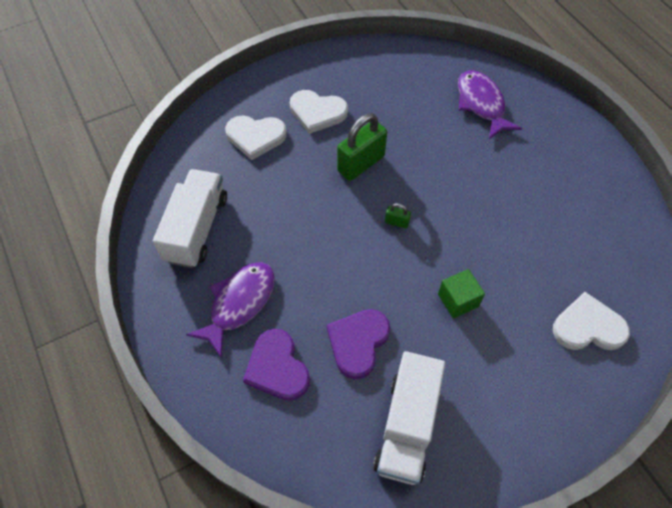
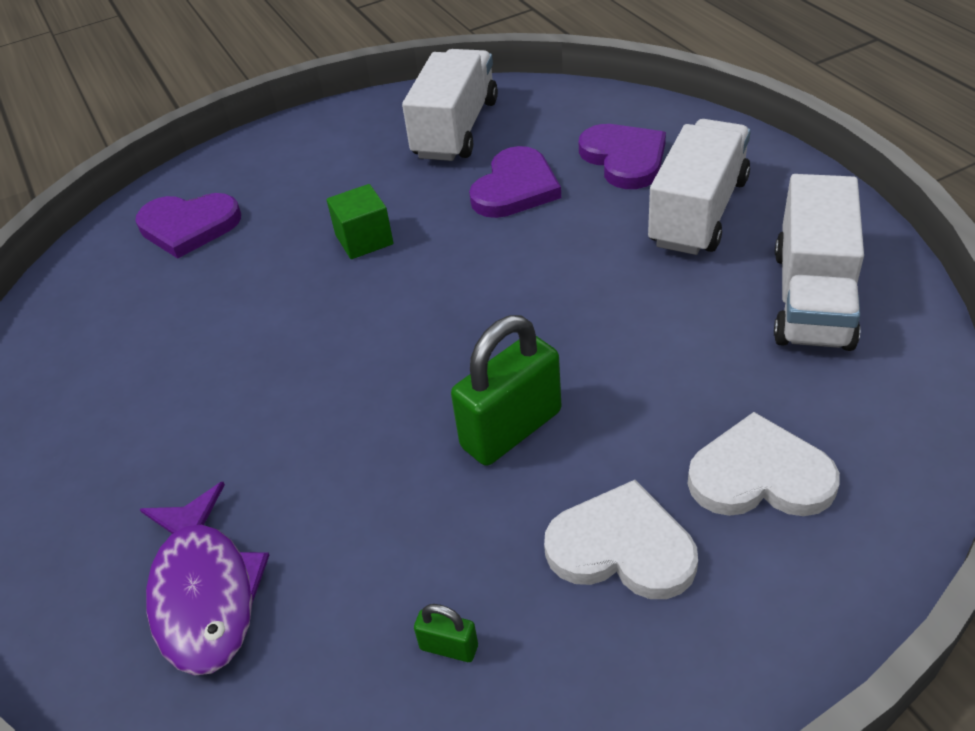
camera: 175 degrees left, 15 degrees down
purple fish [186,262,275,359] -> white truck [648,119,751,255]
green padlock [385,203,411,228] -> green padlock moved to [414,604,478,662]
white heart [553,292,630,350] -> purple heart [136,193,241,258]

